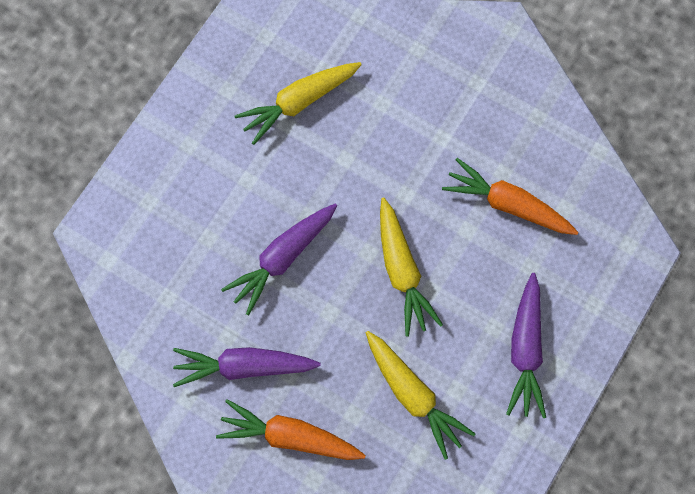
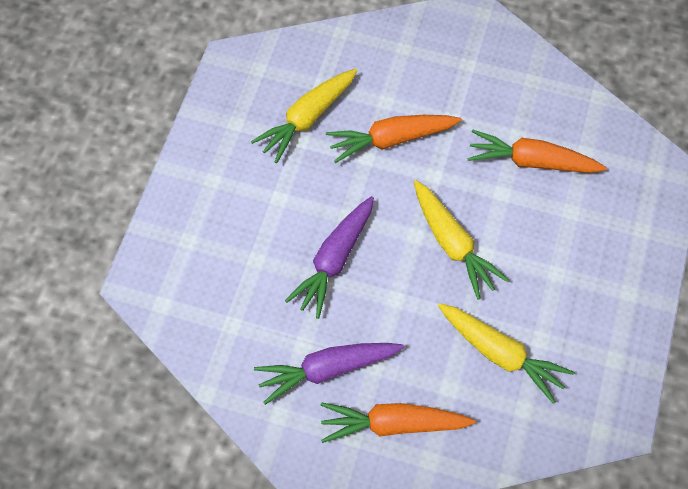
camera: 15 degrees left, 10 degrees down
purple carrot [506,273,546,418] -> none
none -> orange carrot [326,115,461,163]

